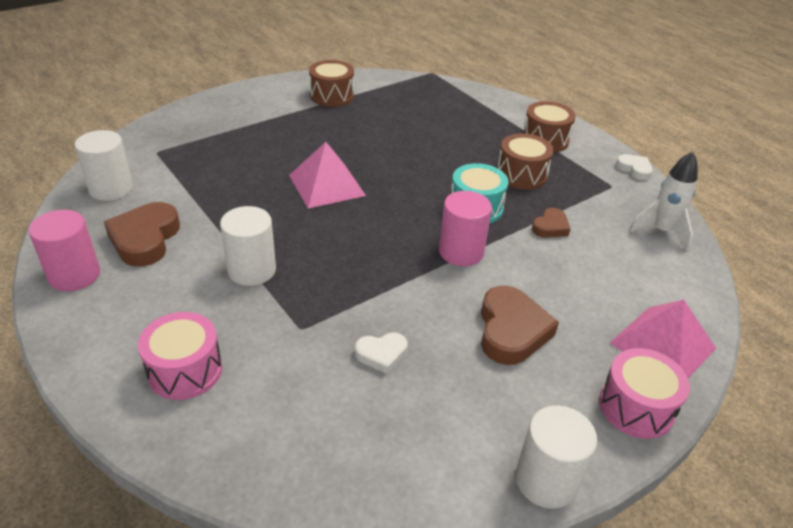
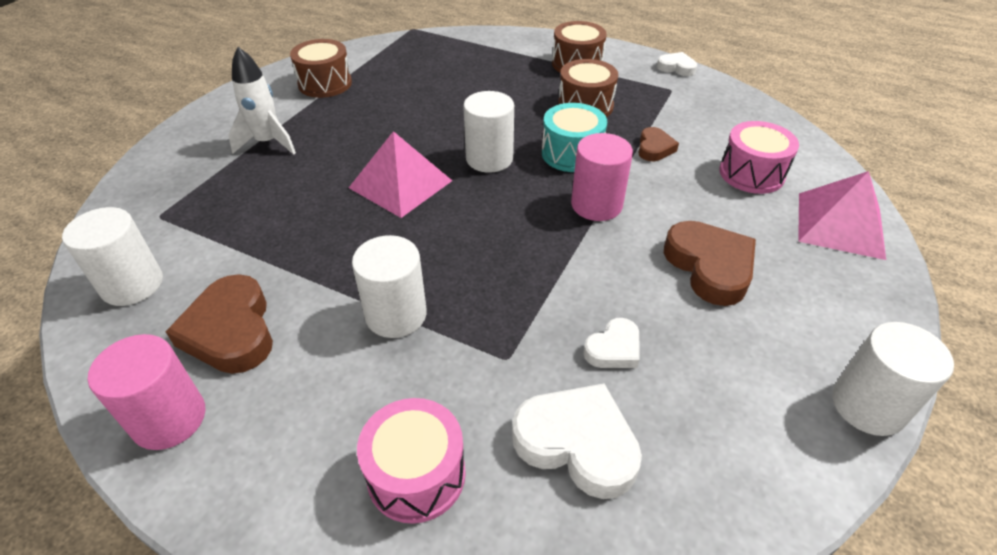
camera: 25 degrees left, 5 degrees up
pink drum [599,348,690,439] -> pink drum moved to [719,121,799,194]
white rocket [629,151,698,251] -> white rocket moved to [228,47,296,155]
none -> white cylinder [463,91,514,173]
none -> white heart [512,384,642,499]

